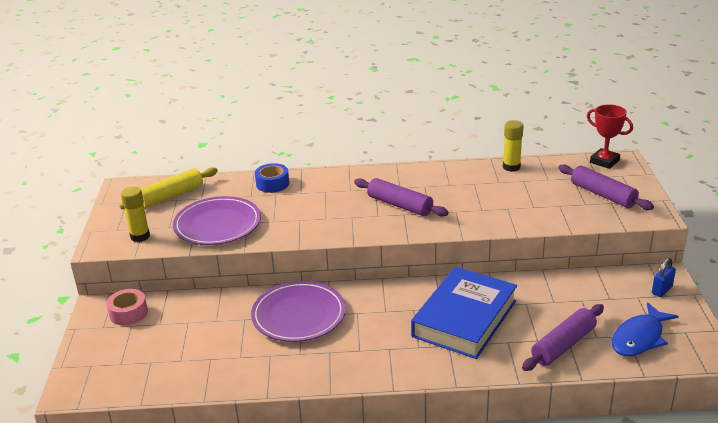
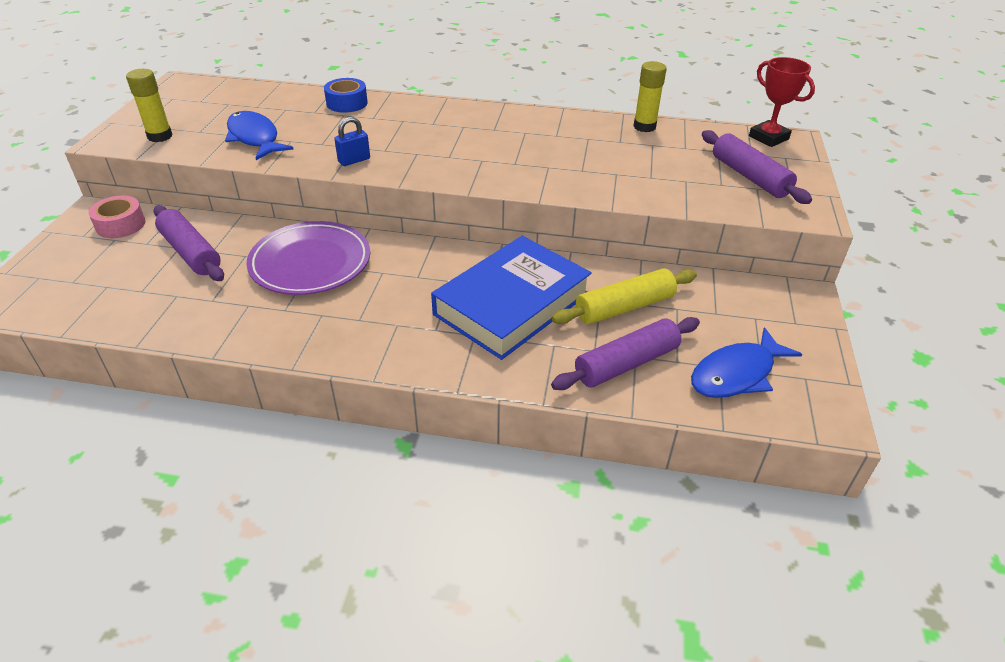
camera: 10 degrees right, 10 degrees up
yellow rolling pin [119,167,218,209] -> yellow rolling pin moved to [552,268,697,324]
purple plate [173,196,261,245] -> blue fish [225,111,294,160]
purple rolling pin [354,178,448,216] -> purple rolling pin moved to [153,205,224,281]
blue padlock [652,258,676,297] -> blue padlock moved to [334,117,370,166]

